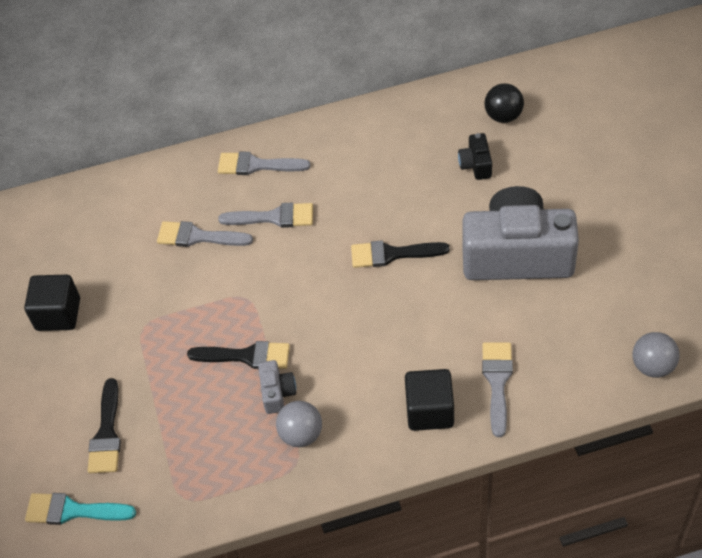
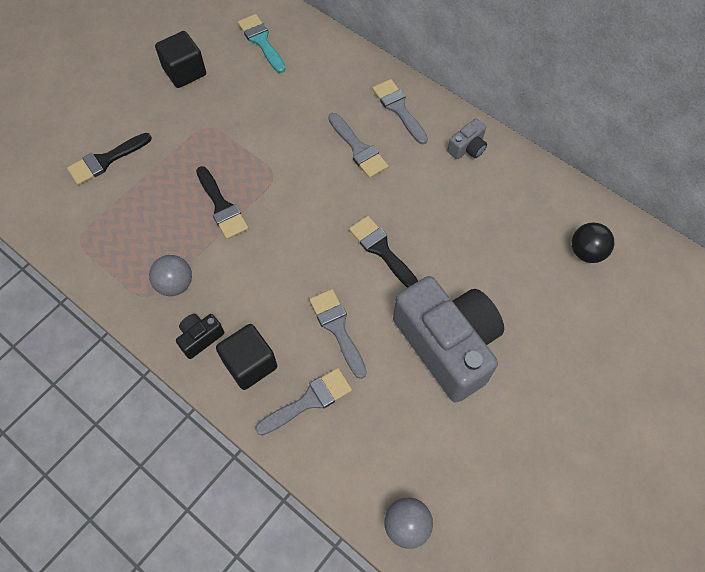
camera: 50 degrees right, 10 degrees up
turquoise brush [25,493,136,525] -> turquoise brush moved to [238,14,286,73]
grey brush [157,221,253,247] -> grey brush moved to [309,289,367,379]
grey camera [258,360,296,414] -> grey camera moved to [448,119,487,159]
black camera [458,133,492,180] -> black camera moved to [176,314,224,359]

